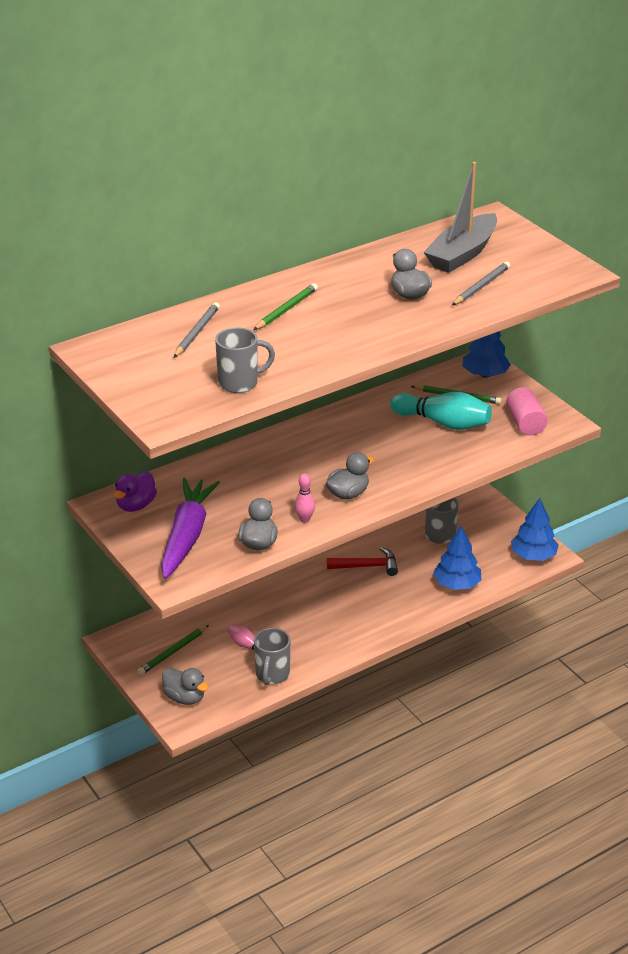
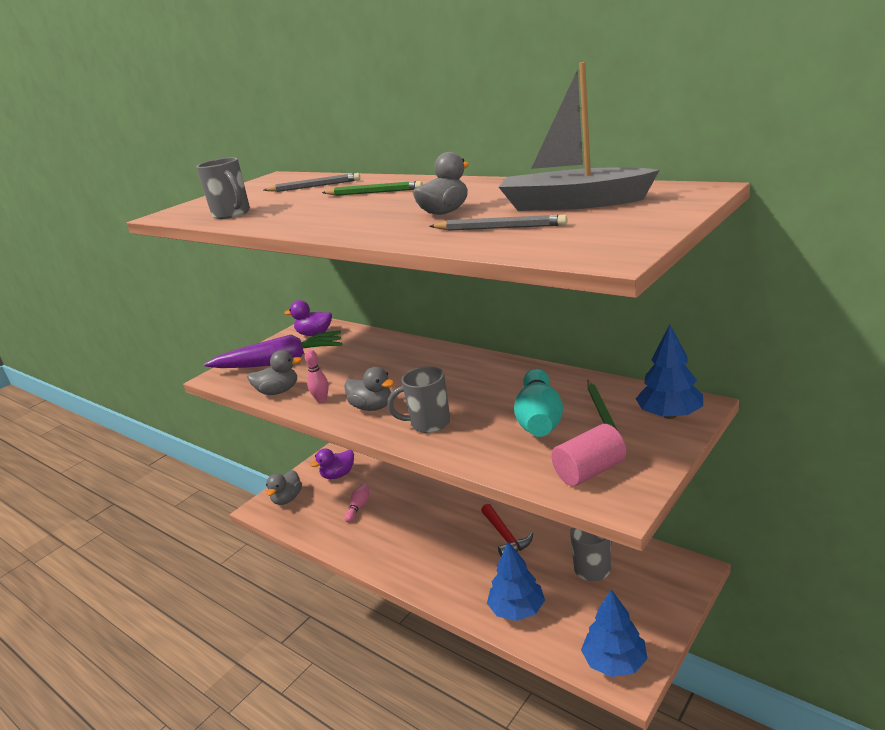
camera: 75 degrees right, 10 degrees down
green pencil [138,625,209,675] -> purple duck [310,448,354,479]
grey mug [254,628,290,685] -> grey mug moved to [387,366,450,433]

